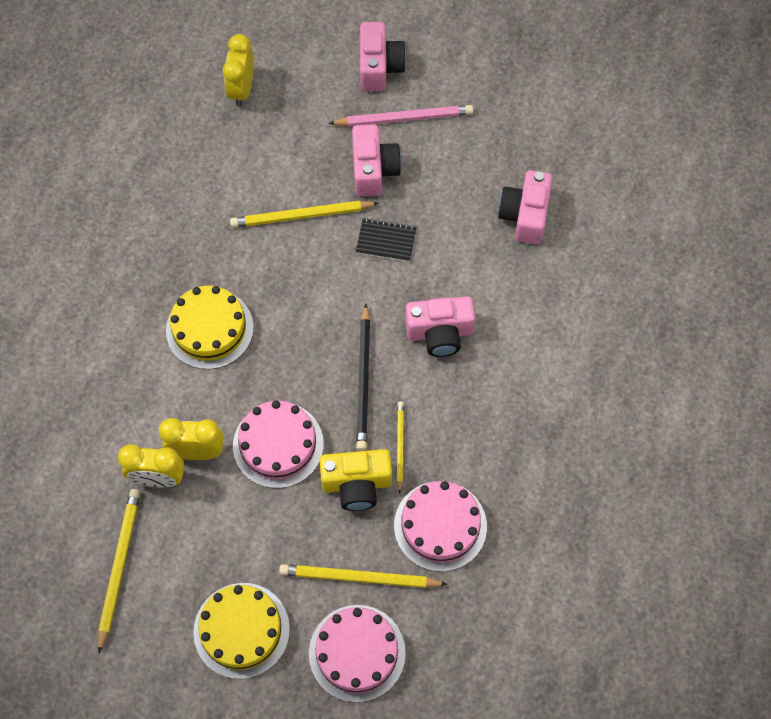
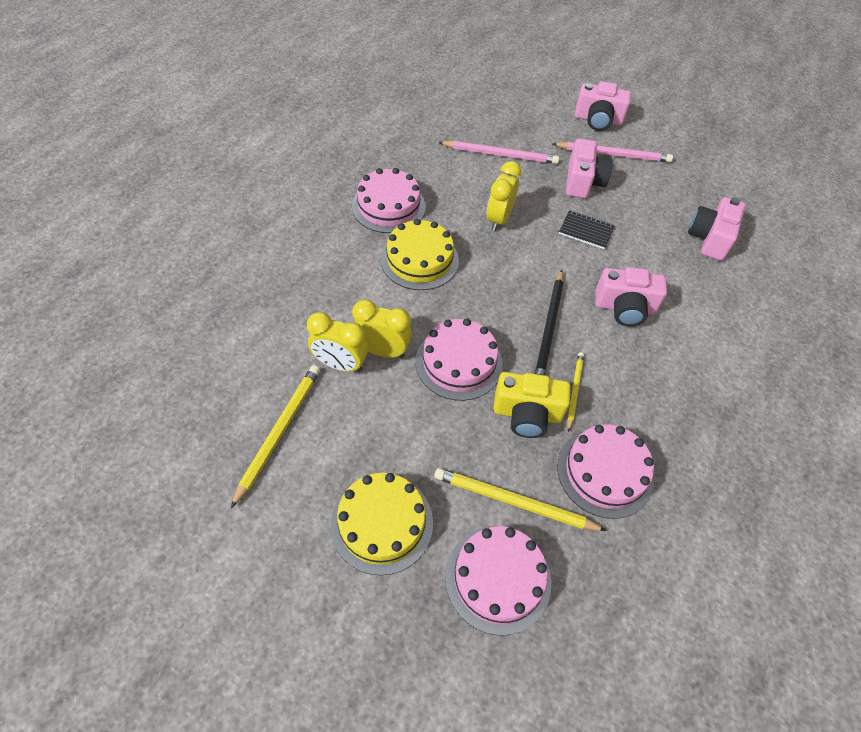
camera: 10 degrees right, 10 degrees down
yellow clock [223,34,254,107] -> yellow clock moved to [486,161,521,231]
yellow pencil [230,201,379,228] -> none
pink camera [360,22,406,91] -> pink camera turned 90 degrees clockwise [575,81,631,131]
none -> pink cake [352,168,426,233]
none -> pink pencil [438,141,559,164]

